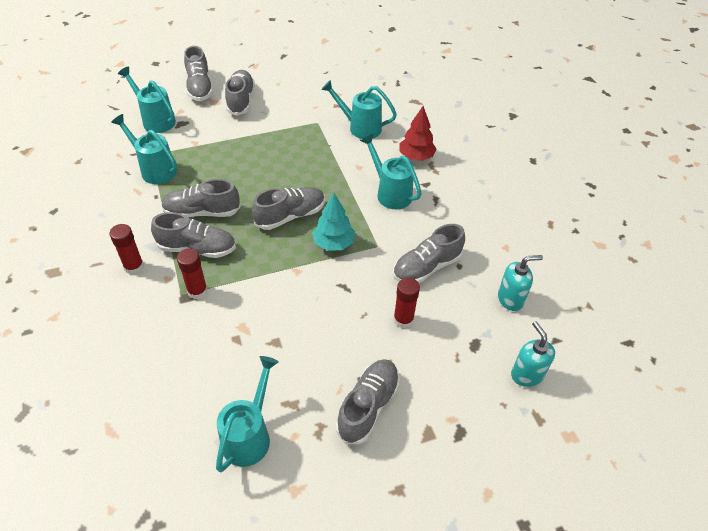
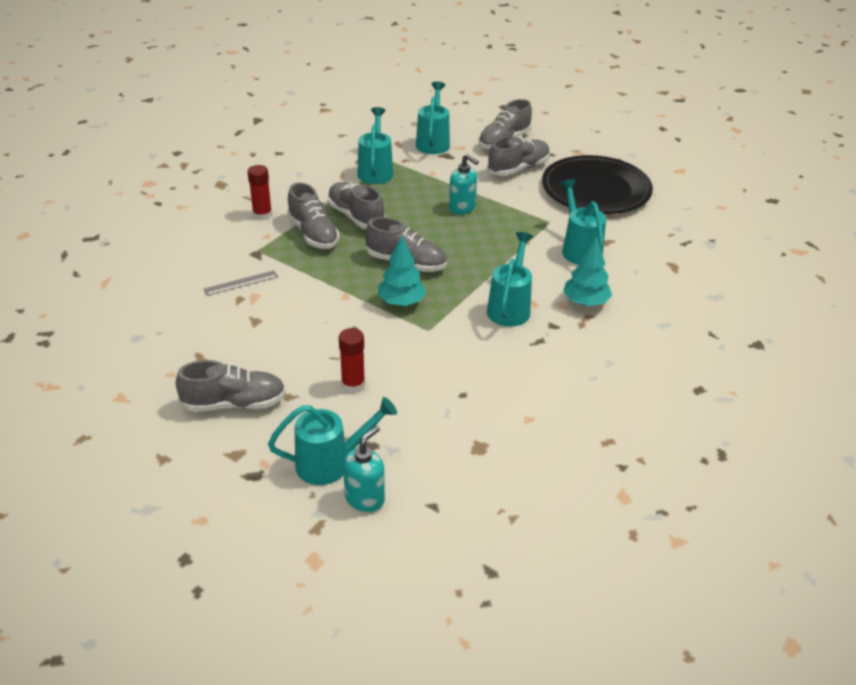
camera: 55 degrees right, 10 degrees down
red glue stick [177,248,208,299] -> none
turquoise watering can [216,356,279,472] -> turquoise watering can moved to [268,397,397,485]
grey shoe [393,224,465,283] -> none
red tree [400,106,437,161] -> turquoise tree [563,236,612,306]
turquoise soap dispenser [498,255,543,311] -> turquoise soap dispenser moved to [449,154,479,214]
none -> grey ruler [203,270,278,295]
none -> black plate [542,155,653,214]

